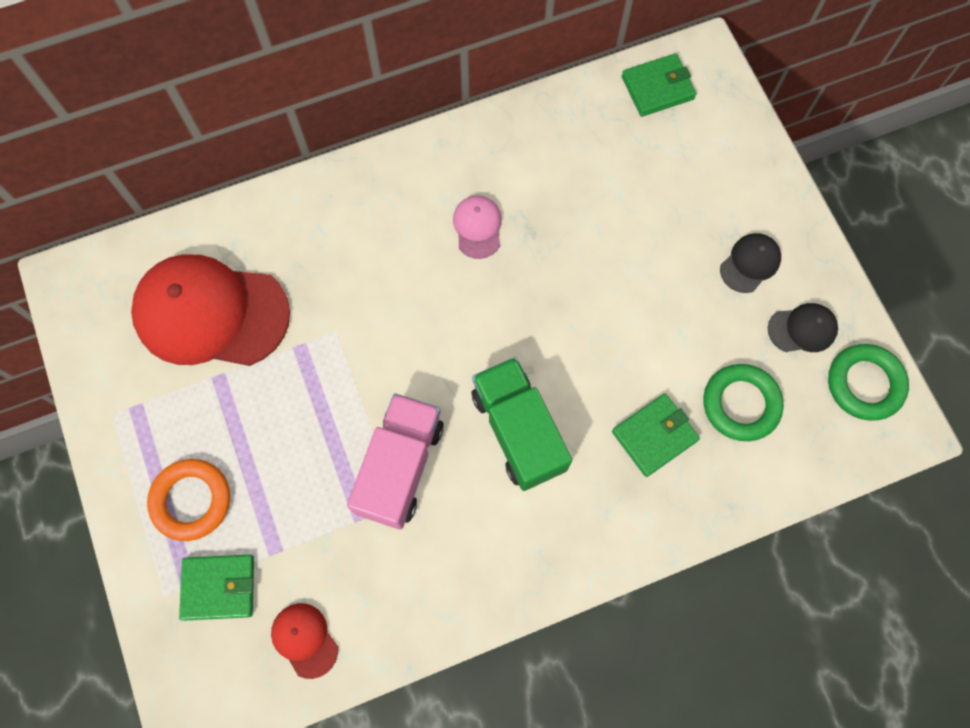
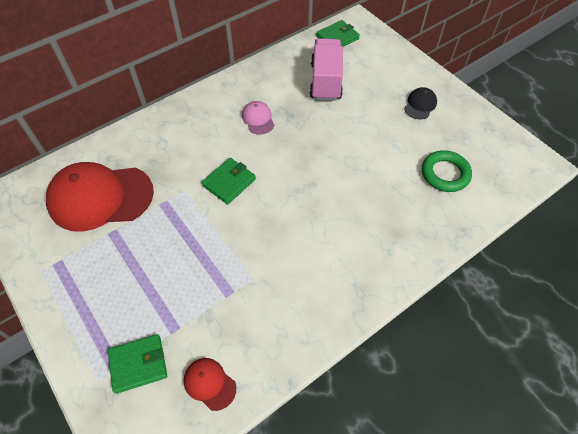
camera: 15 degrees left, 15 degrees down
orange ring [147,459,230,541] -> none
pink truck [347,393,444,530] -> pink truck moved to [310,38,343,101]
green truck [472,357,572,491] -> none
green wallet [612,394,700,477] -> green wallet moved to [202,158,256,205]
black cap [768,303,838,352] -> none
green ring [828,344,909,421] -> none

